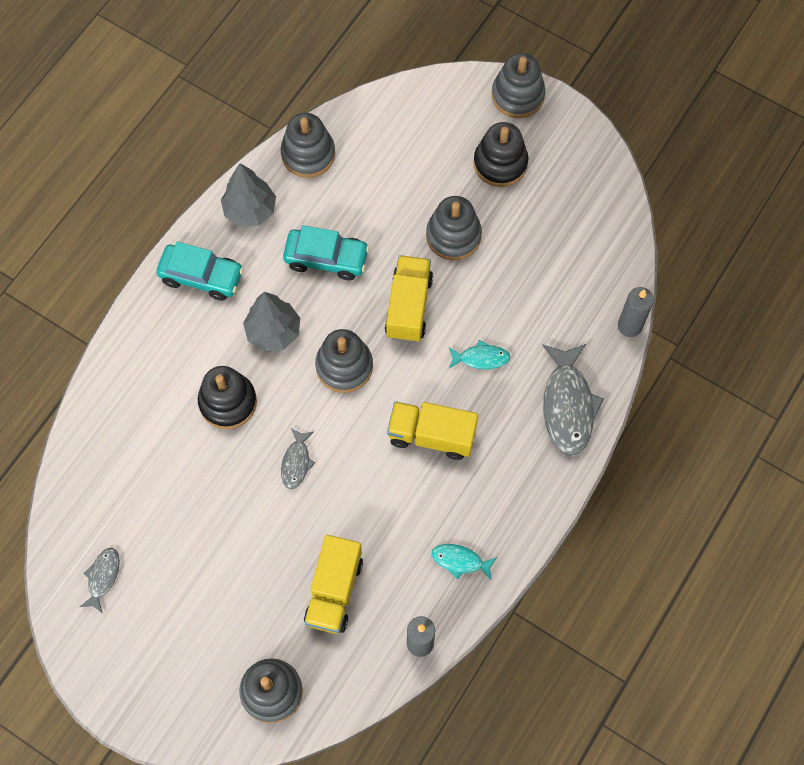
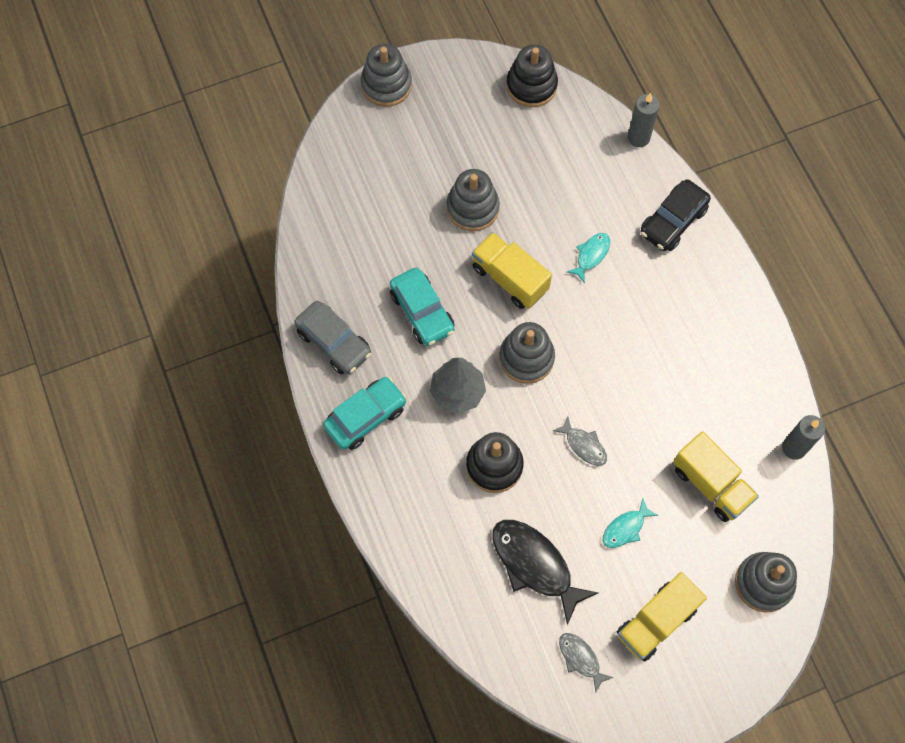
camera: 55 degrees left, 0 degrees up
grey tree [221,163,276,227] -> grey car [294,301,371,374]
grey stacking toy [281,113,335,178] -> none
turquoise car [283,225,370,281] -> turquoise car turned 105 degrees clockwise [390,268,455,346]
yellow truck [387,401,478,460] -> yellow truck moved to [617,572,707,662]
turquoise fish [431,544,497,580] -> turquoise fish moved to [603,498,658,548]
black stacking toy [474,122,528,187] -> black stacking toy moved to [506,44,558,107]
grey fish [542,344,604,456] -> black car [640,180,711,251]
none -> black fish [492,520,598,625]

